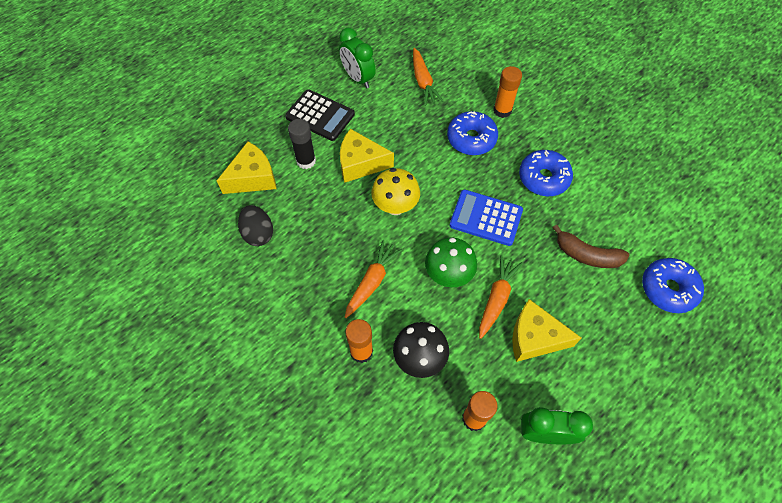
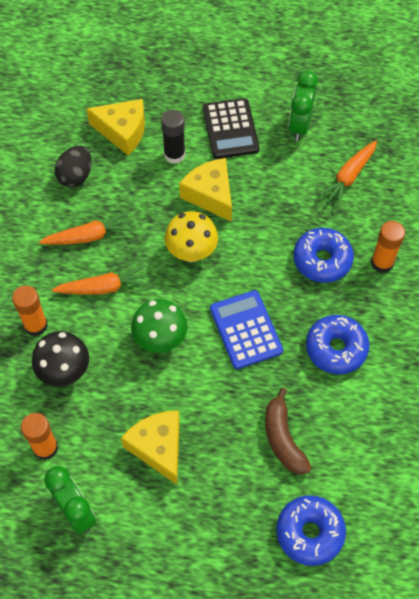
camera: 50 degrees right, 0 degrees up
orange carrot [479,255,523,339] -> orange carrot moved to [39,211,134,245]

